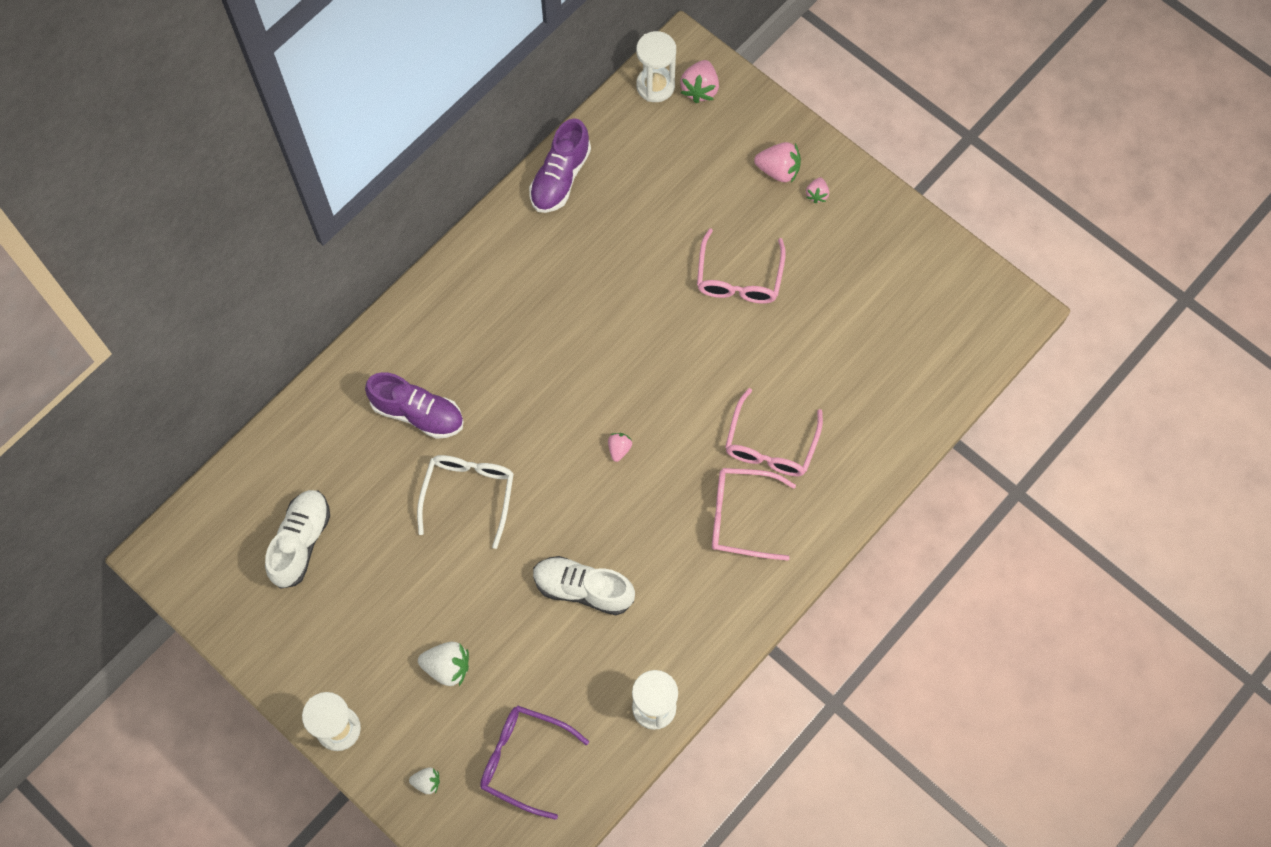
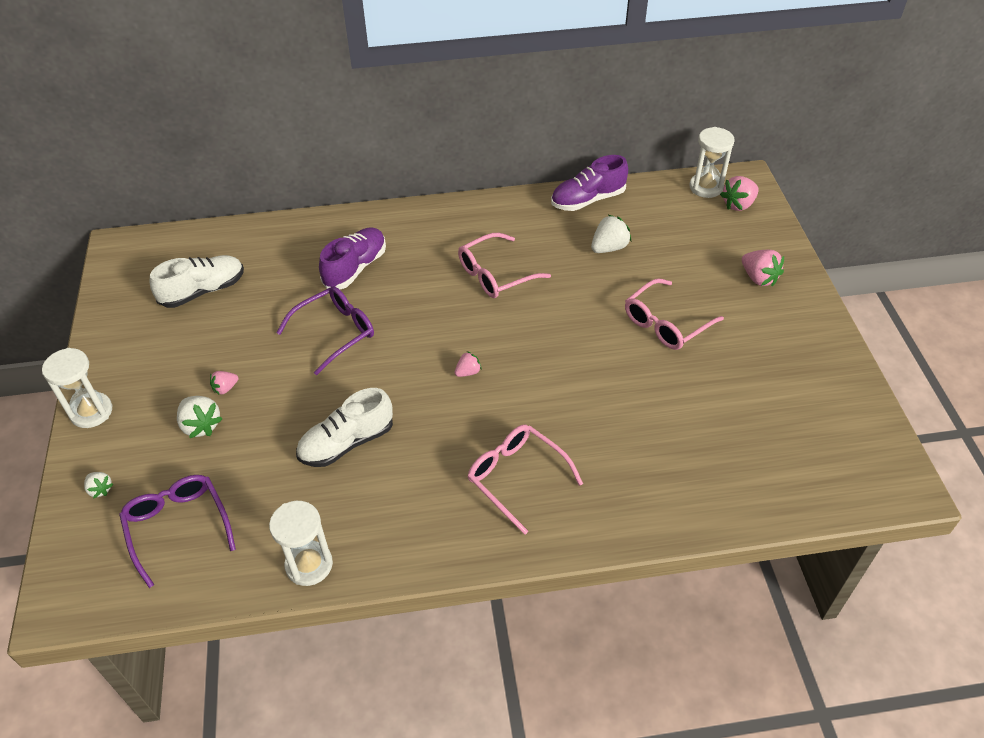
camera: 40 degrees right, 20 degrees down
purple shoe [365,372,463,439] -> purple shoe turned 120 degrees counterclockwise [319,227,386,290]
white glasses [417,455,514,549] -> purple glasses [276,286,374,375]
white shoe [533,556,635,615] -> white shoe turned 90 degrees counterclockwise [296,388,393,467]
pink glasses [725,388,823,476] -> pink glasses moved to [458,233,551,298]
pink strawberry [806,177,829,203] -> pink strawberry moved to [210,371,238,395]
none -> white strawberry [591,215,631,253]

